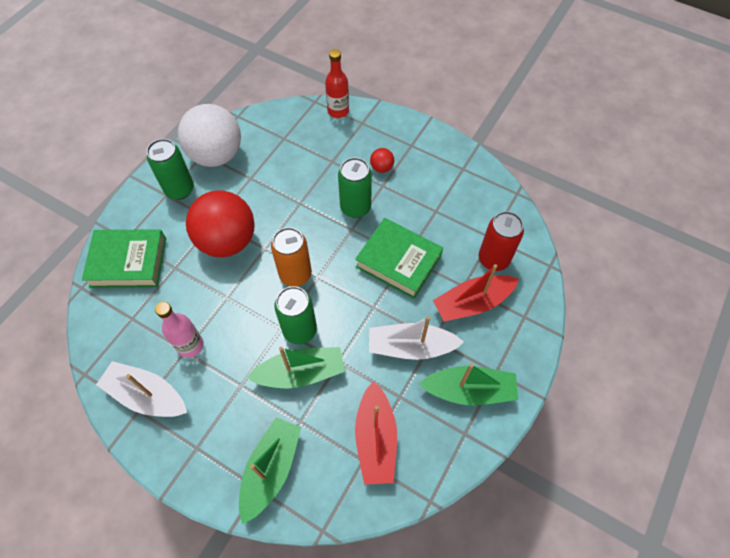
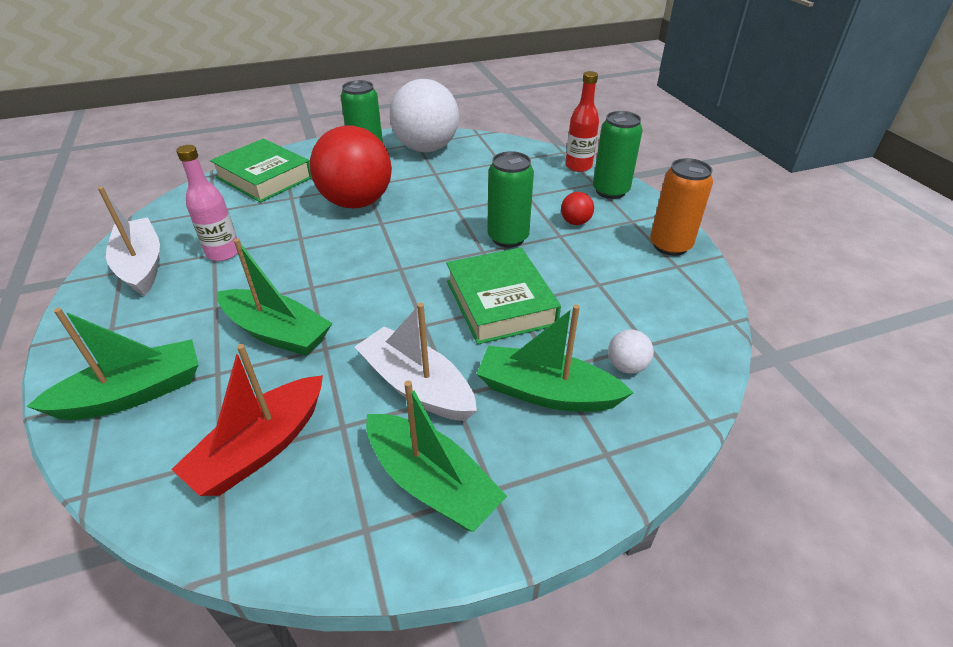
camera: 40 degrees right, 20 degrees down
orange can [271,227,312,287] -> orange can moved to [650,158,713,256]
green can [274,286,317,344] -> green can moved to [593,111,642,199]
red boat [433,264,519,322] -> green boat [477,304,633,412]
red can [479,211,524,271] -> white ball [608,329,654,374]

